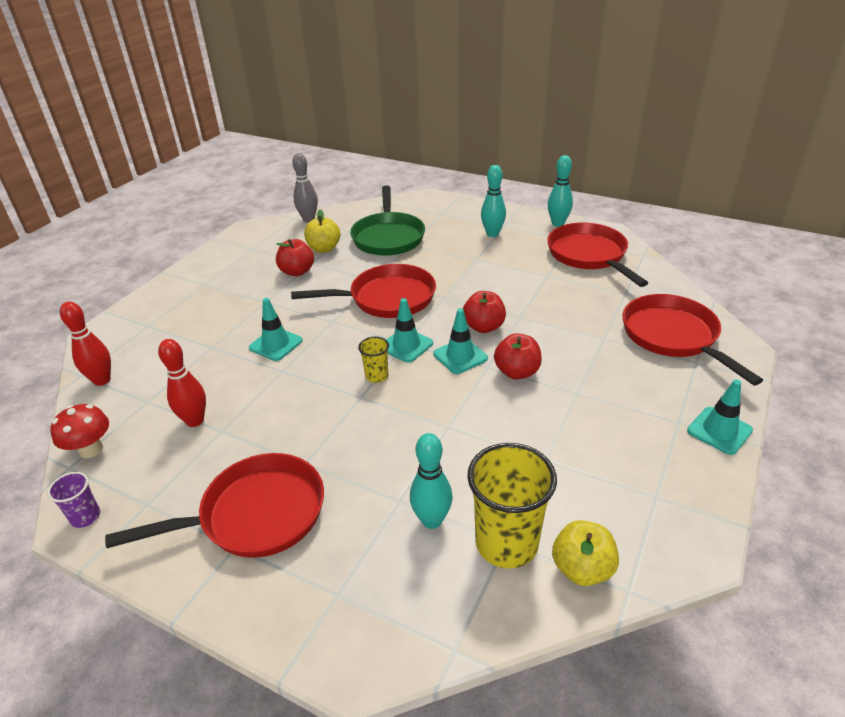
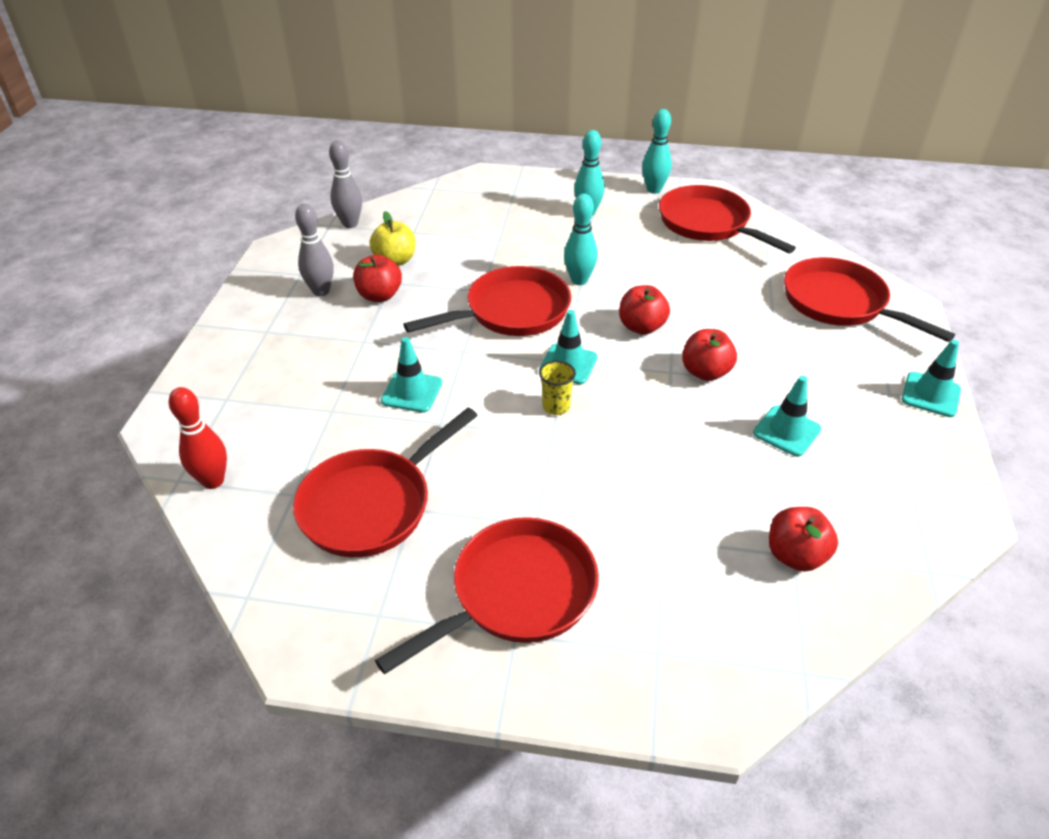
camera: 20 degrees left, 5 degrees up
purple cup [47,472,100,528] -> none
red mushroom [50,404,109,458] -> none
red bowling pin [158,339,206,427] -> red pan [293,408,478,558]
green pan [350,185,425,256] -> none
turquoise bowling pin [410,433,453,529] -> turquoise bowling pin moved to [564,193,598,285]
turquoise traffic cone [433,308,488,374] -> turquoise traffic cone moved to [753,376,822,457]
yellow cup [467,443,557,568] -> red apple [769,507,838,572]
yellow apple [552,520,619,586] -> none
none -> grey bowling pin [295,204,334,296]

